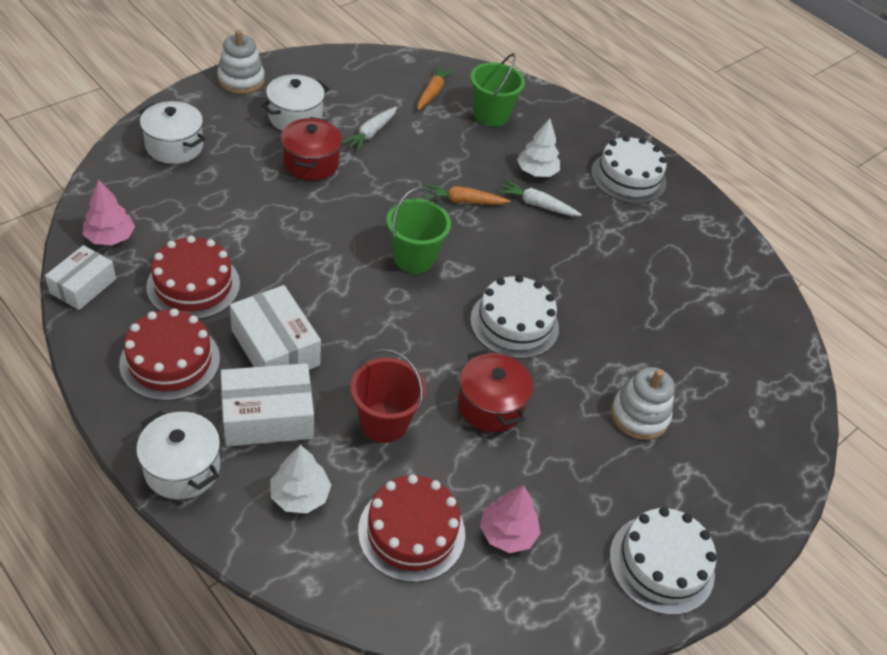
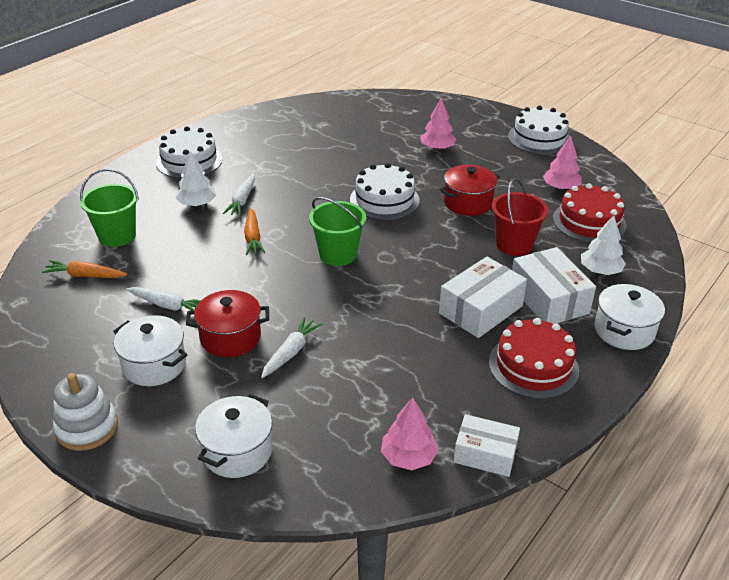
camera: 95 degrees left, 10 degrees down
red cake [146,236,240,319] -> none
white stacking toy [611,367,675,440] -> pink tree [420,98,456,150]
none -> white carrot [261,317,322,378]

